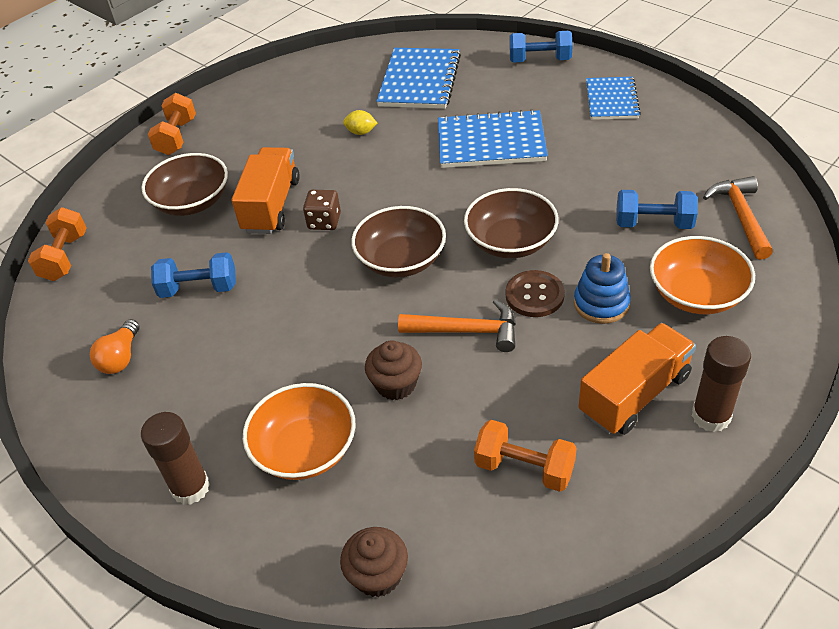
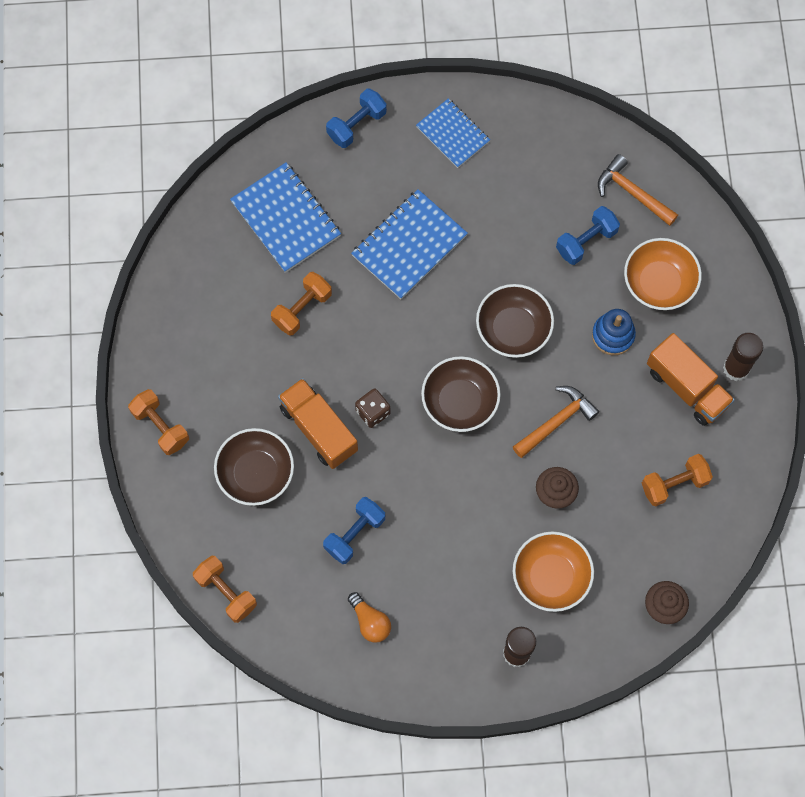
camera: 50 degrees left, 25 degrees up
yellow lemon [343,110,377,135] -> orange dumbbell [271,272,332,336]
brown button [506,270,565,317] -> none
orange truck [578,323,696,435] -> orange truck turned 135 degrees clockwise [647,333,735,426]

